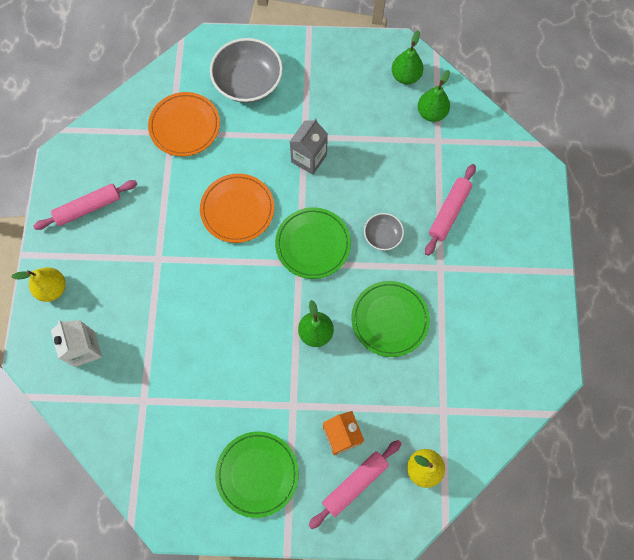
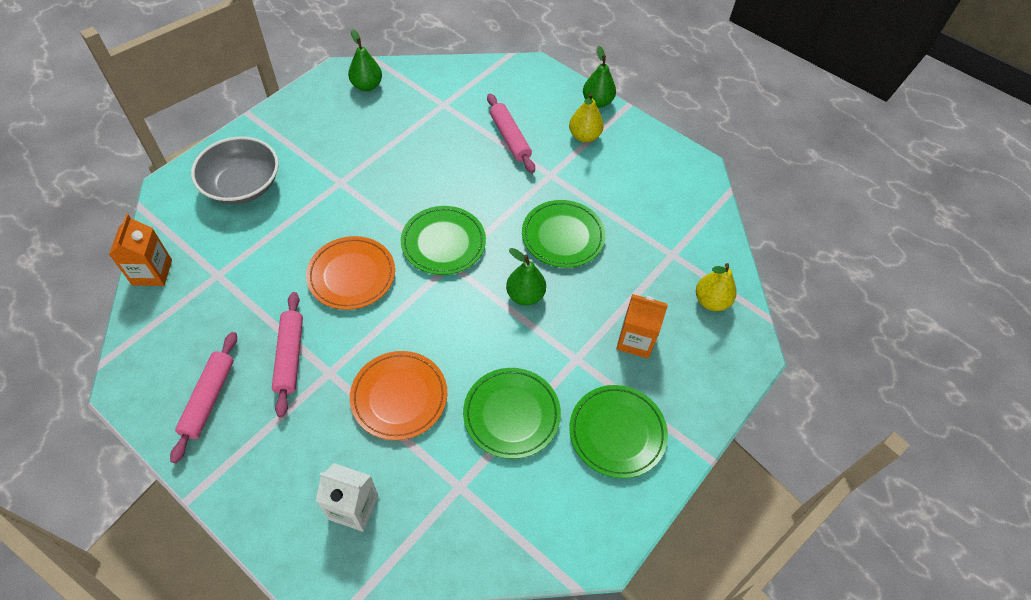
camera: 55 degrees left, 15 degrees down
yellow pear [12,267,66,302] -> yellow pear moved to [569,93,604,142]
orange plate [148,92,220,156] -> orange plate moved to [350,351,447,440]
grey carton [290,118,328,175] -> none
pink rolling pin [309,440,402,529] -> pink rolling pin moved to [272,292,303,417]
grey bowl [364,213,404,250] -> none
green pear [418,70,450,122] -> green pear moved to [583,45,616,108]
none -> orange carton [109,214,172,286]
none -> green plate [463,368,561,459]

